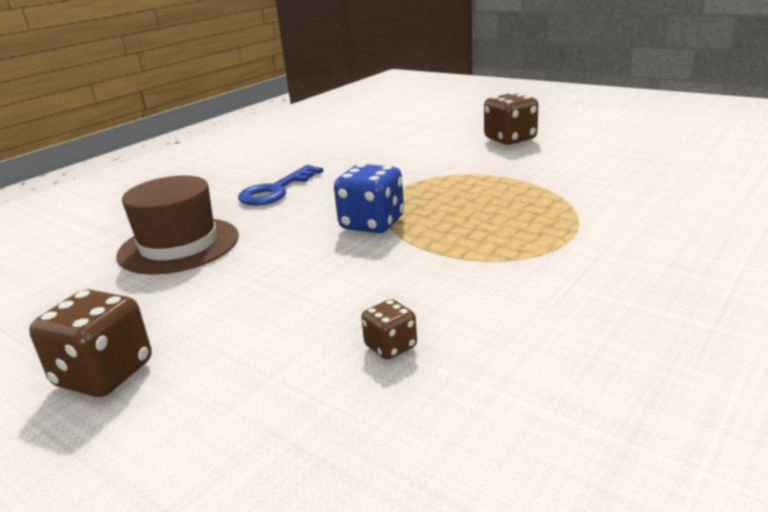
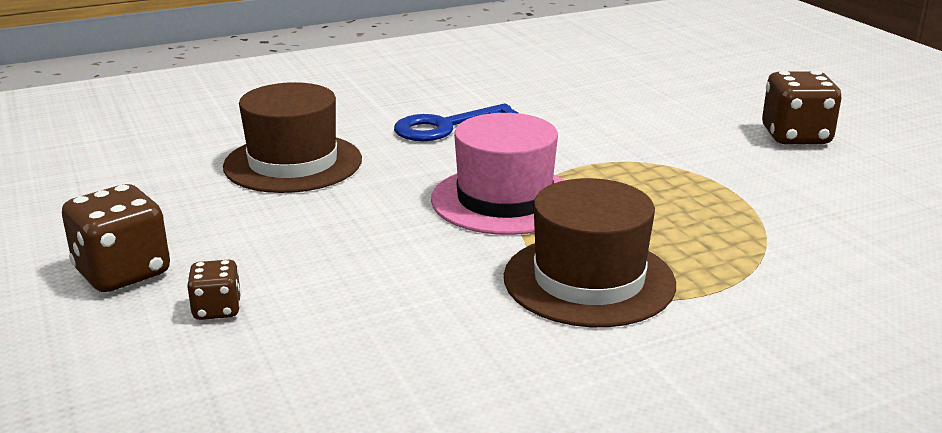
camera: 25 degrees right, 0 degrees up
blue dice [334,164,404,233] -> pink hat [431,113,565,235]
brown dice [361,299,417,360] -> brown dice moved to [187,260,241,320]
none -> brown hat [504,178,676,327]

